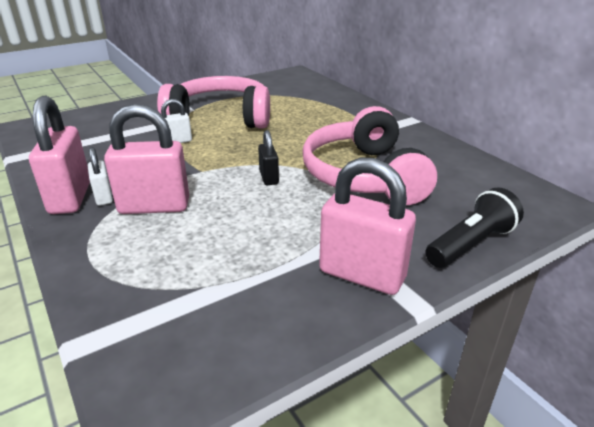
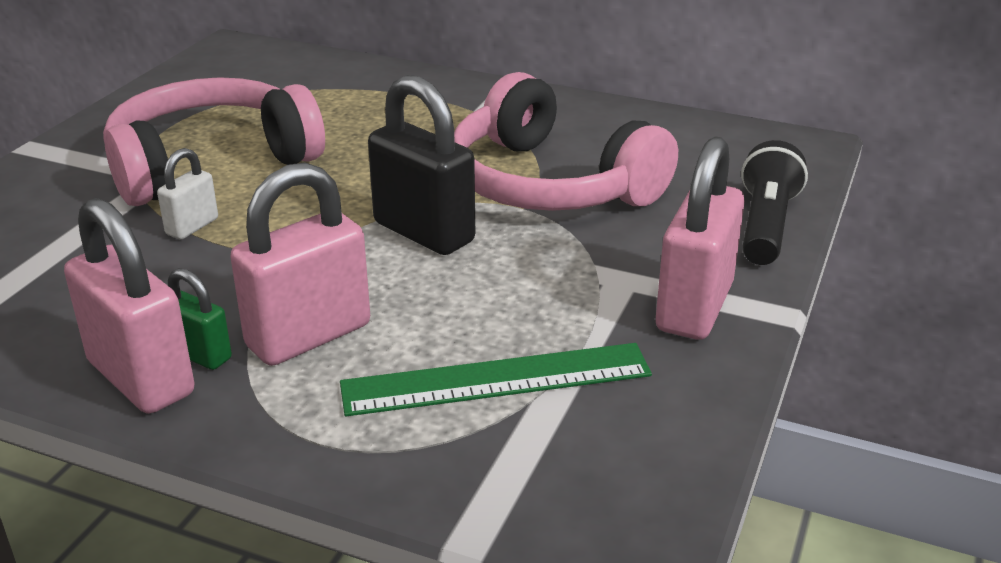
camera: 35 degrees left, 0 degrees up
white padlock [88,147,113,206] -> green padlock [168,268,232,370]
black padlock [258,130,279,185] -> black padlock [368,75,475,255], size x1.93
pink padlock [319,157,416,295] -> pink padlock turned 60 degrees counterclockwise [656,136,745,340]
none -> green ruler [340,343,652,416]

